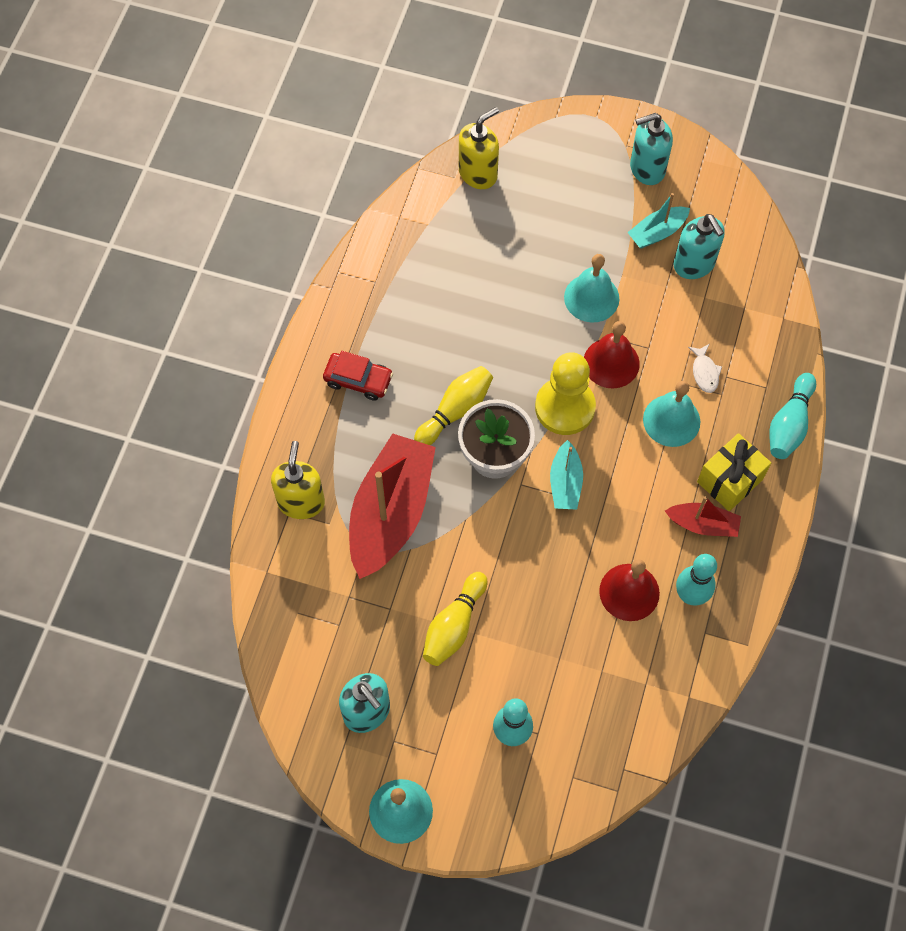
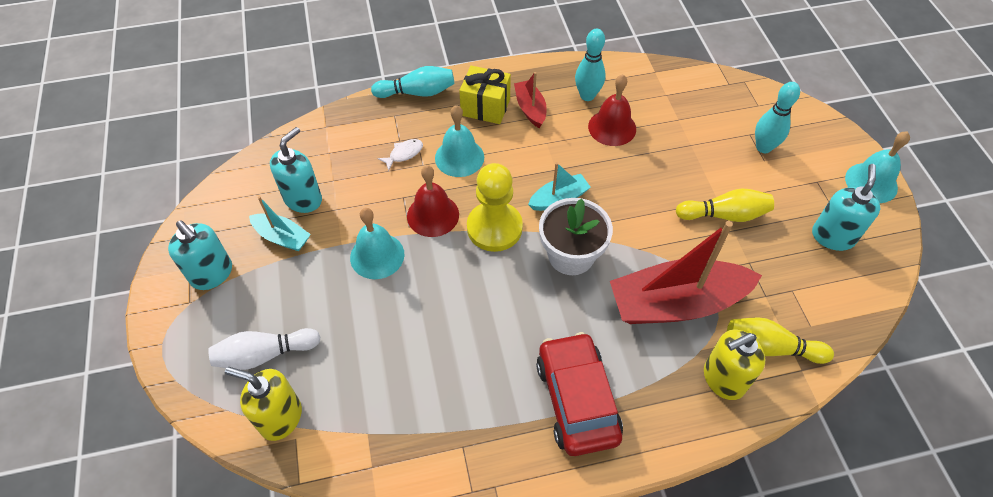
camera: 120 degrees left, 10 degrees down
red car [323,351,393,401] -> red car [536,332,623,456], size x1.66
yellow bowling pin [414,366,493,445] -> yellow bowling pin moved to [727,318,834,364]
none -> white bowling pin [208,328,320,370]

